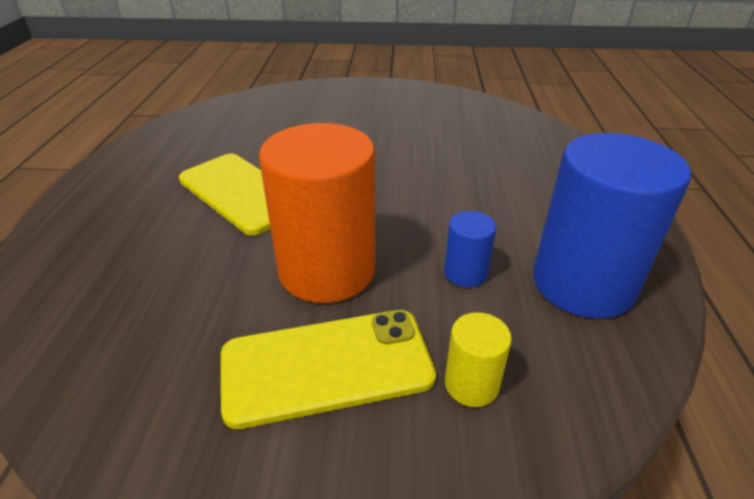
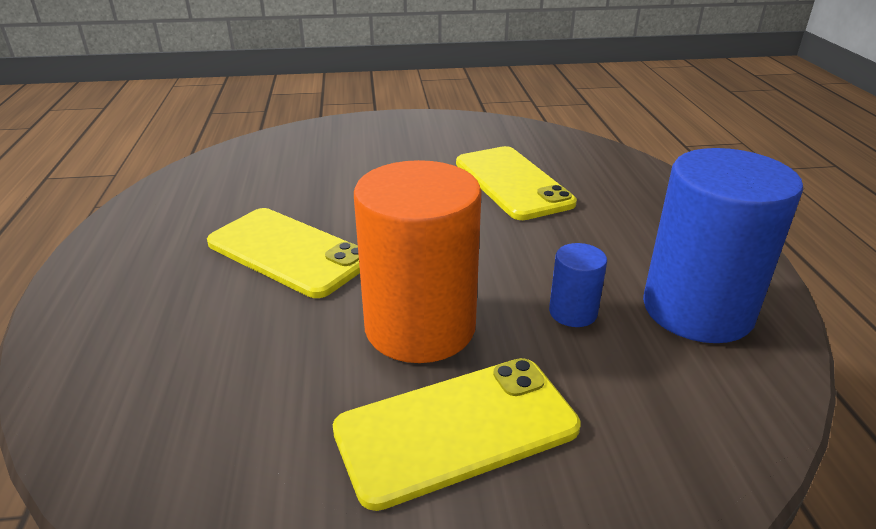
camera: 10 degrees left, 5 degrees down
yellow cylinder [445,312,512,407] -> none
none -> yellow phone [456,146,577,220]

